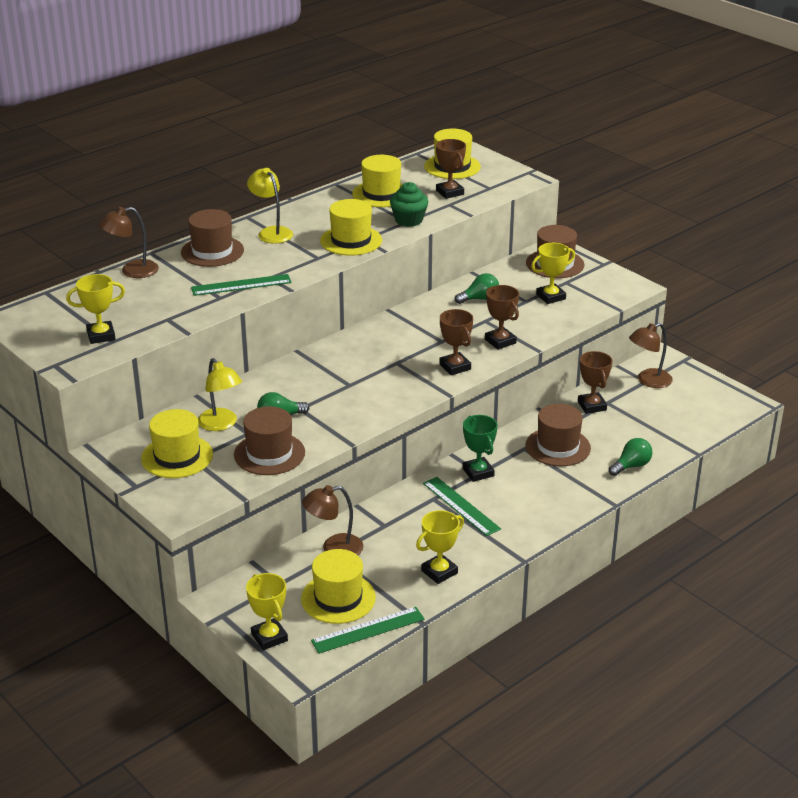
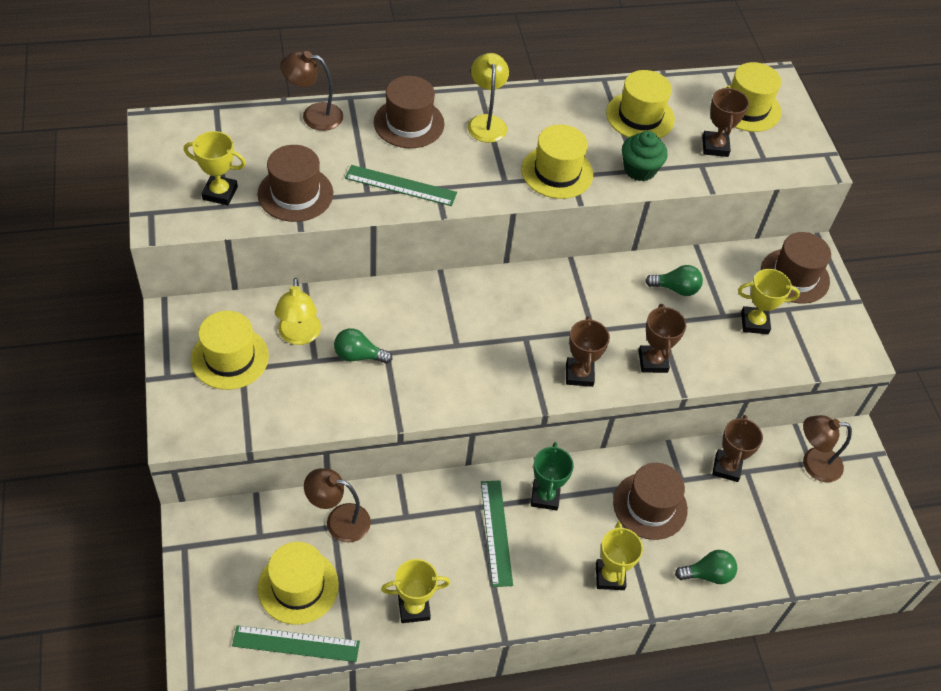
camera: 25 degrees right, 20 degrees up
brown hat [234,406,305,475] -> brown hat moved to [258,145,333,222]
yellow trophy [246,573,288,650] -> yellow trophy moved to [596,522,643,590]

